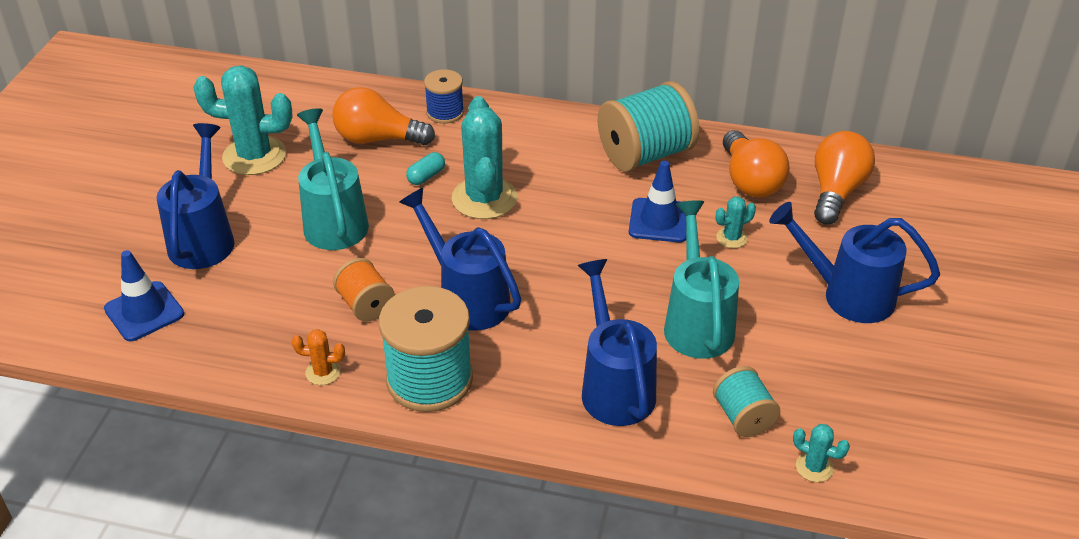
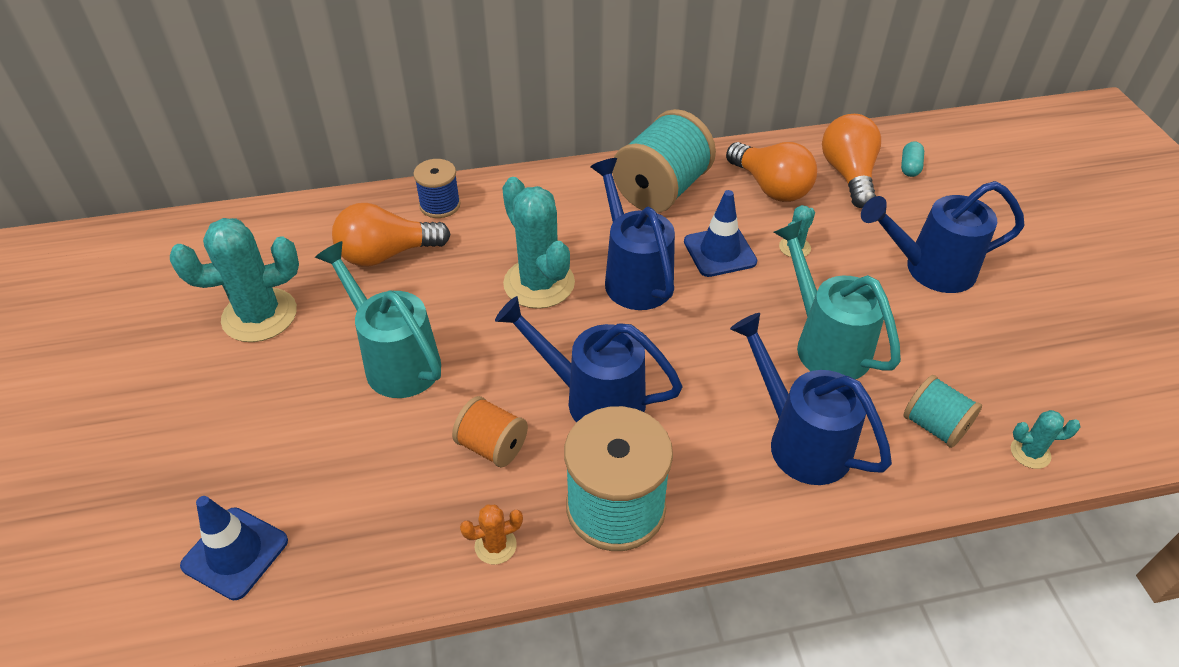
camera: 25 degrees left, 5 degrees up
blue watering can [156,123,235,269] -> blue watering can moved to [590,158,675,310]
turquoise capsule [406,152,445,185] -> turquoise capsule moved to [901,141,924,177]

